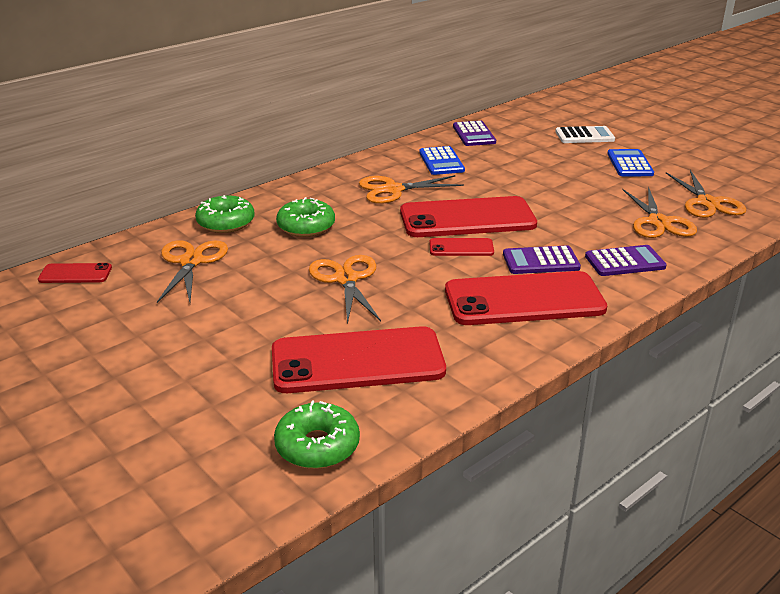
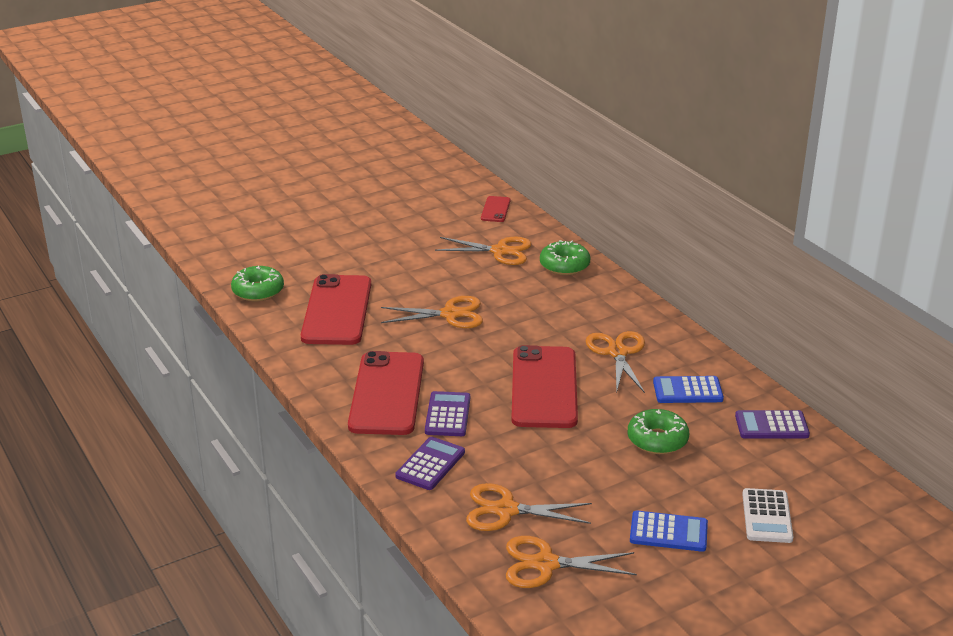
camera: 100 degrees right, 0 degrees up
green donut [276,197,335,237] -> green donut moved to [627,409,689,454]
red phone [429,238,494,256] -> none
purple calculator [585,245,667,276] -> purple calculator turned 150 degrees counterclockwise [395,437,465,490]

